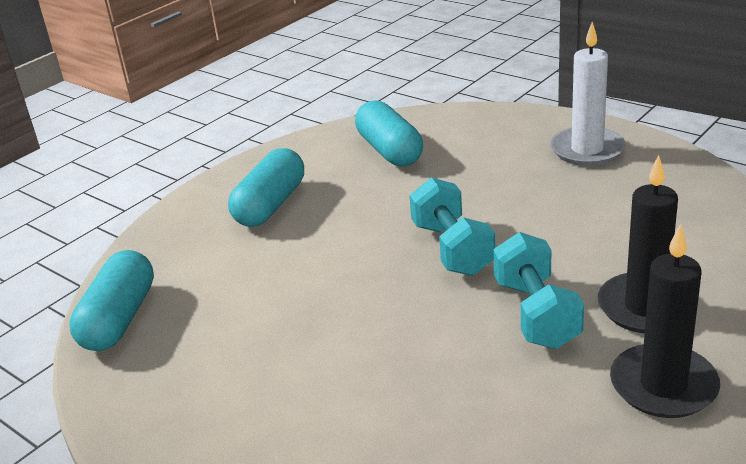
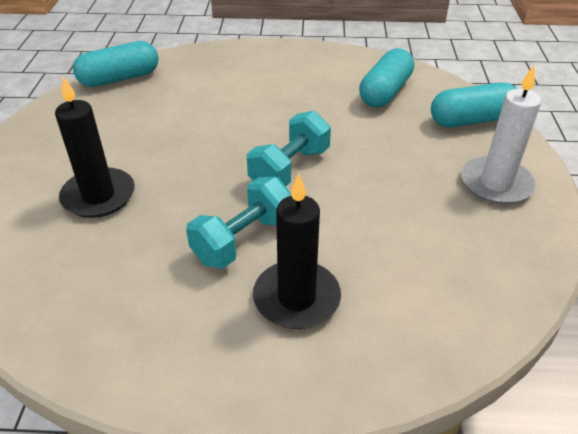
camera: 50 degrees right, 10 degrees up
turquoise capsule [228,148,304,227] -> turquoise capsule moved to [431,82,517,127]
black candle [610,224,720,418] -> black candle moved to [55,76,135,218]

